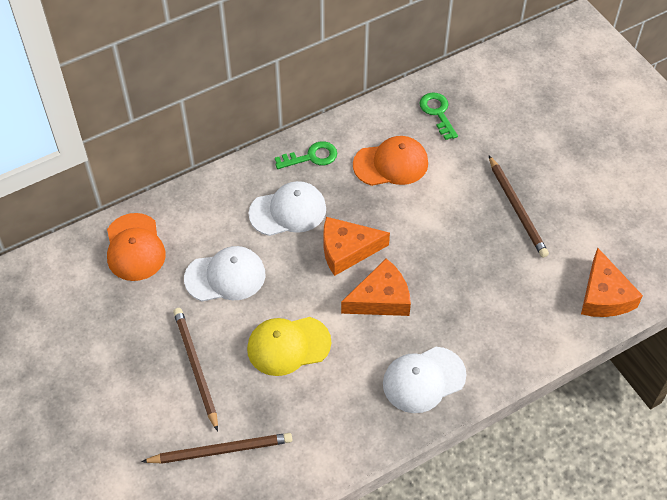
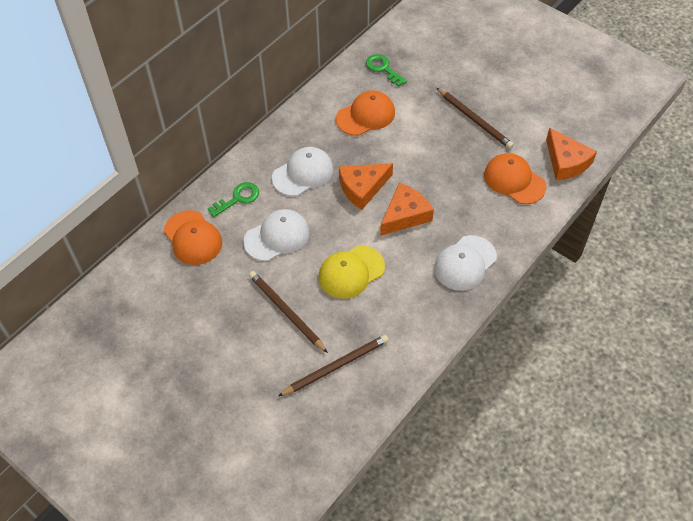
camera: 20 degrees left, 0 degrees up
green key [275,141,337,169] -> green key moved to [208,182,259,217]
none -> orange cap [484,153,546,204]

